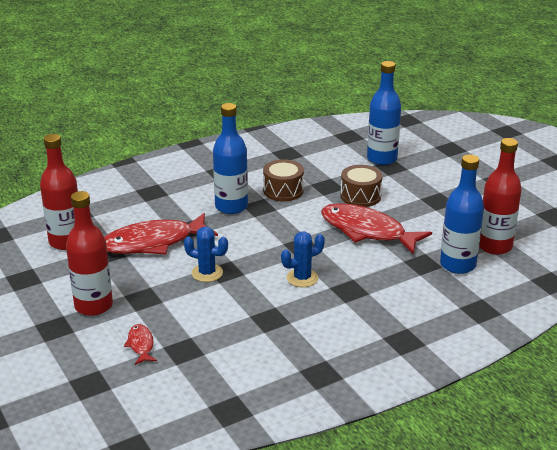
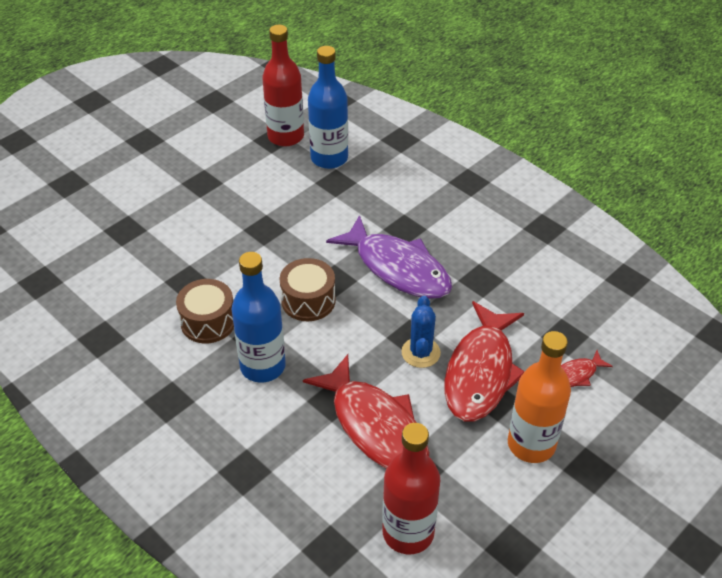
camera: 105 degrees left, 15 degrees up
red bottle [66,191,113,316] -> orange bottle [508,331,571,463]
blue cactus [281,232,325,287] -> purple fish [326,215,452,299]
red fish [321,203,432,254] -> red fish moved to [445,301,525,422]
brown drum [340,165,383,207] -> brown drum moved to [280,258,336,321]
blue bottle [367,61,401,165] -> none

